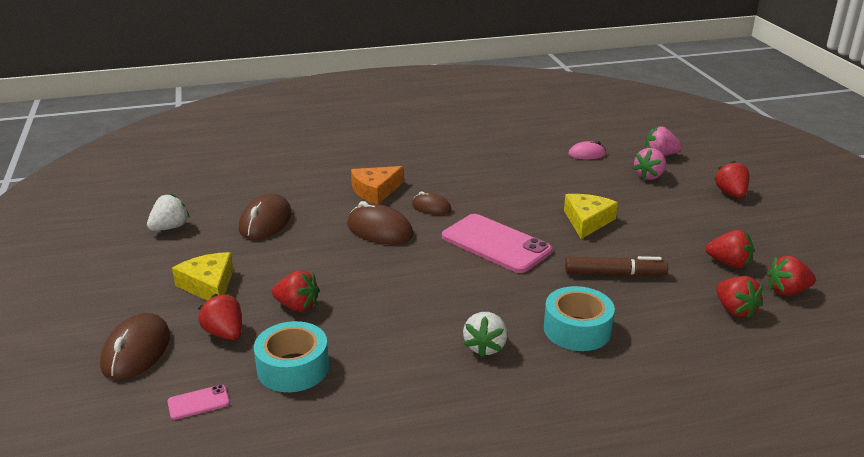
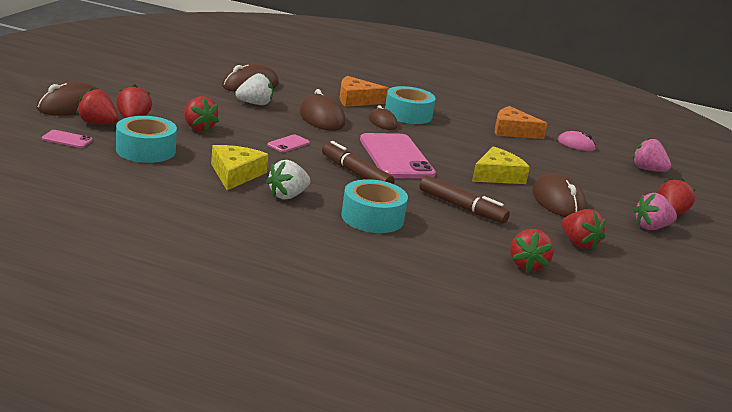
camera: 30 degrees right, 5 degrees down
white strawberry [147,194,190,231] -> white strawberry moved to [235,73,273,105]
yellow cheese [172,252,233,301] -> yellow cheese moved to [211,145,269,190]
pink strawberry [633,148,666,180] -> pink strawberry moved to [633,193,677,230]
red strawberry [767,255,816,296] -> red strawberry moved to [76,88,118,124]
none -> pink phone [267,134,310,152]
none -> brown marker [322,141,395,184]
none -> turquoise tape [385,86,436,124]
none -> orange cheese [495,106,548,139]
none -> brown mouse [532,173,587,217]

